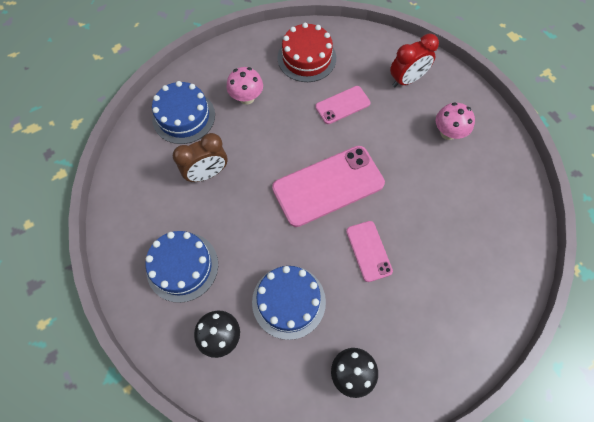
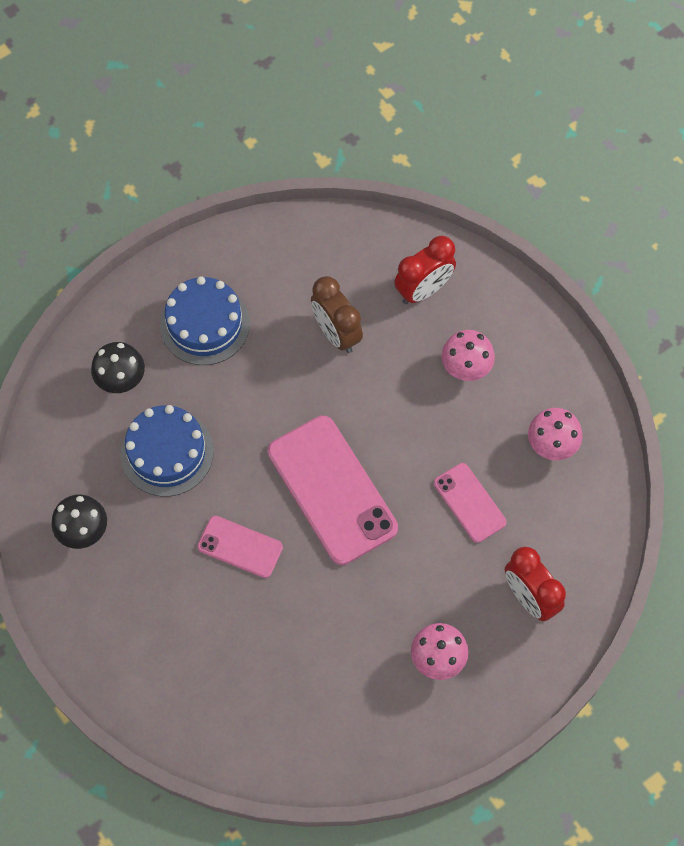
camera: 85 degrees right, 0 degrees up
blue cake [152,81,215,144] -> red clock [394,236,456,304]
red cake [277,23,336,82] -> pink mushroom [528,408,582,460]
pink phone [346,221,393,282] -> pink phone turned 45 degrees clockwise [197,516,283,578]

